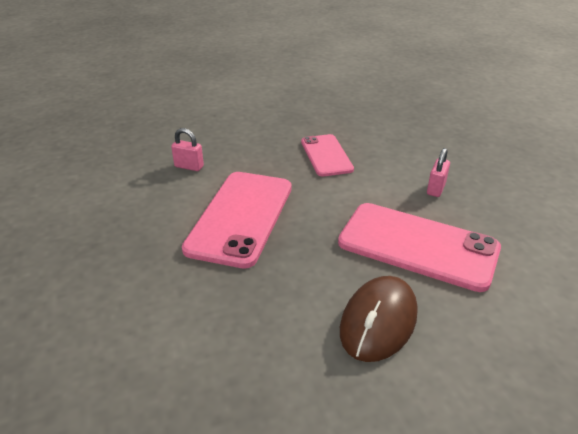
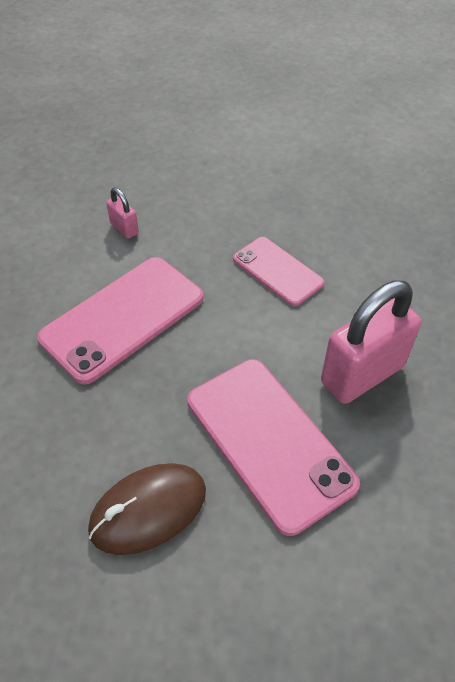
camera: 30 degrees right, 15 degrees up
pink phone [301,134,354,177] -> pink phone turned 60 degrees counterclockwise [233,237,324,306]
pink padlock [427,148,450,197] -> pink padlock [321,280,421,404], size x2.19

